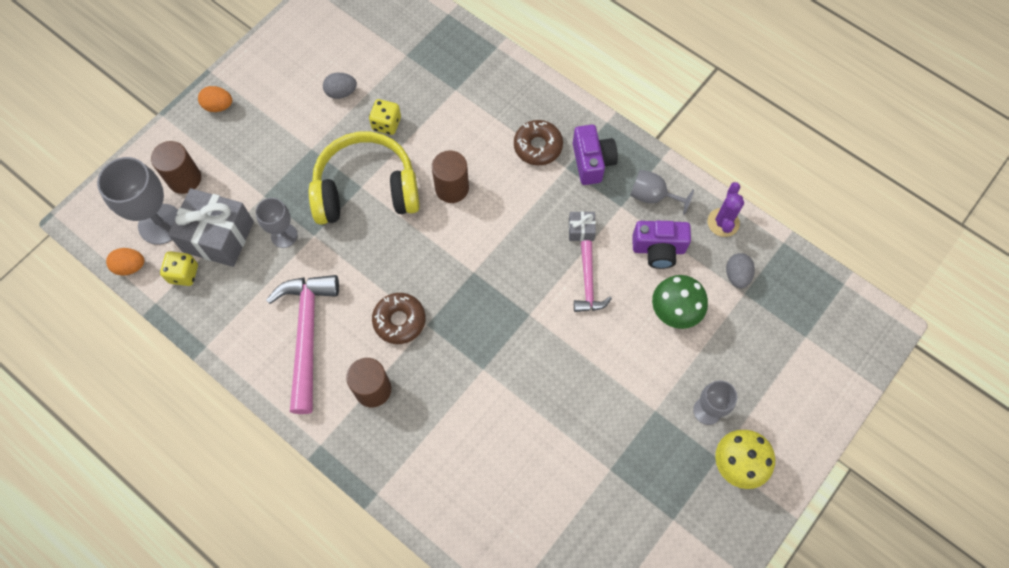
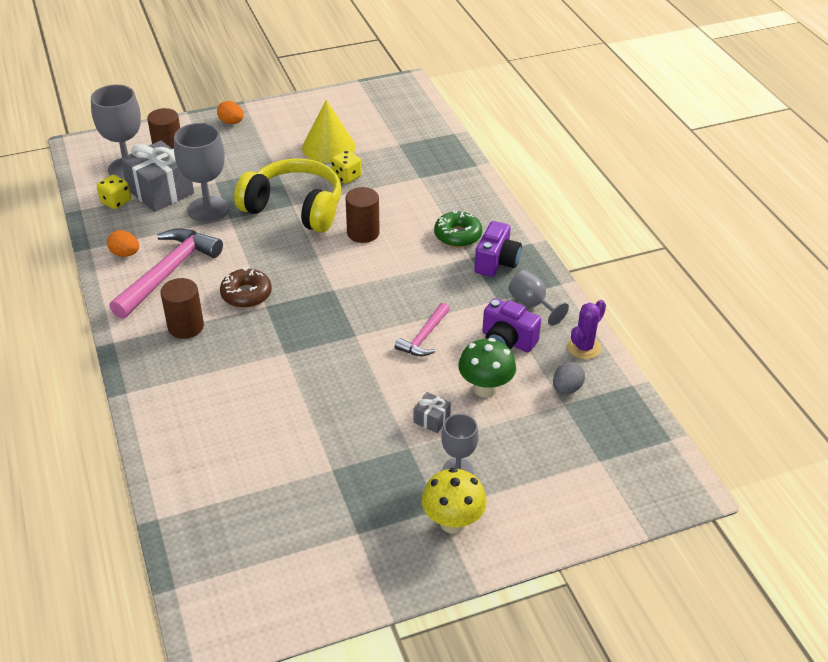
camera: 30 degrees right, 25 degrees down
orange egg [106,248,144,276] -> orange egg moved to [107,230,139,257]
grey goblet [256,198,298,248] -> grey goblet [174,123,229,222], size x1.68
grey egg [323,73,357,99] -> yellow cone [302,100,355,163]
brown donut [514,120,563,165] -> green donut [434,210,482,247]
grey gift [569,211,596,241] -> grey gift moved to [413,392,451,433]

